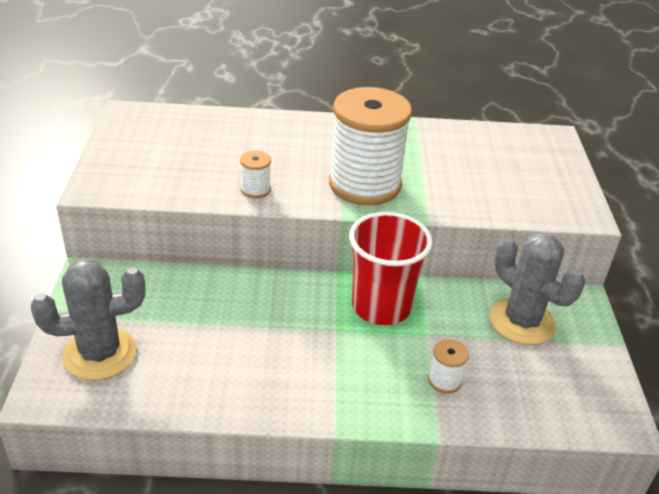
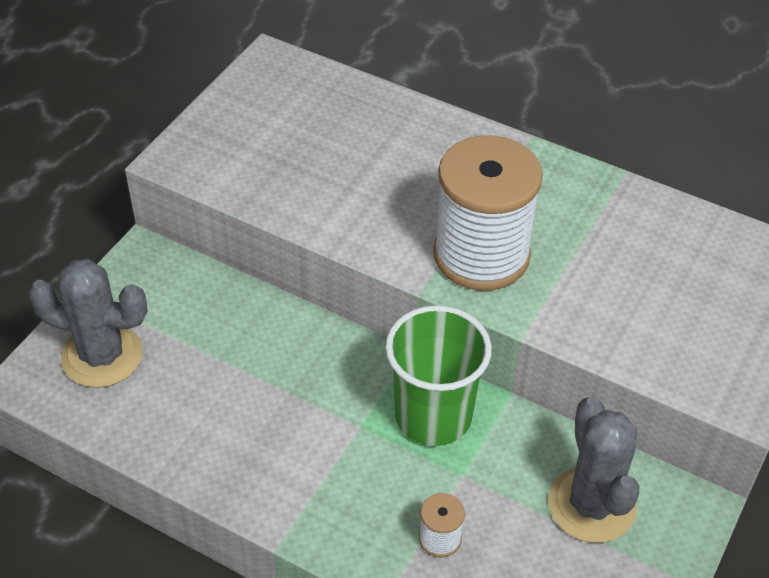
camera: 30 degrees right, 10 degrees up
white spool [240,151,271,198] -> none
red cup [349,212,432,325] -> green cup [385,305,492,446]

